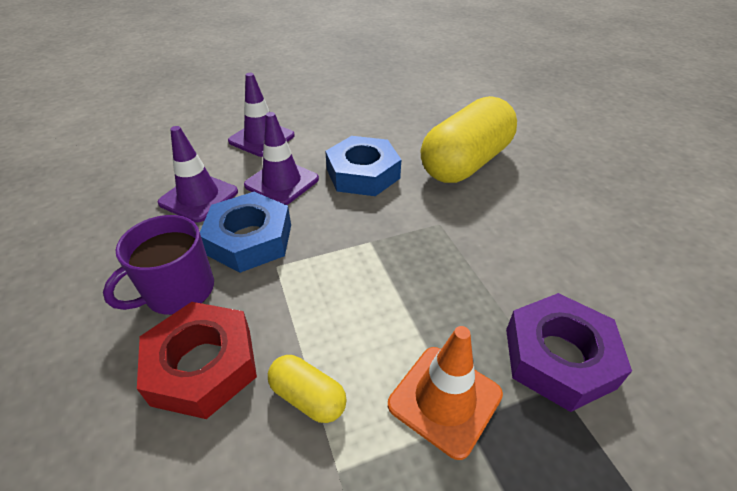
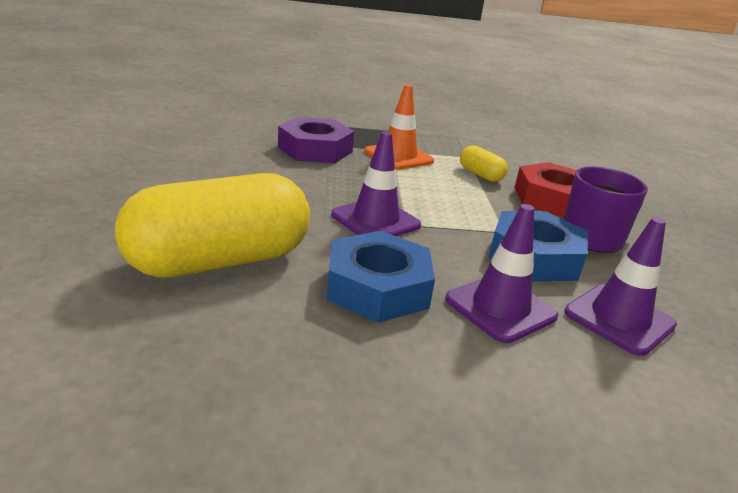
camera: 165 degrees left, 15 degrees down
purple traffic cone [228,73,295,157] -> purple traffic cone moved to [331,131,421,236]

